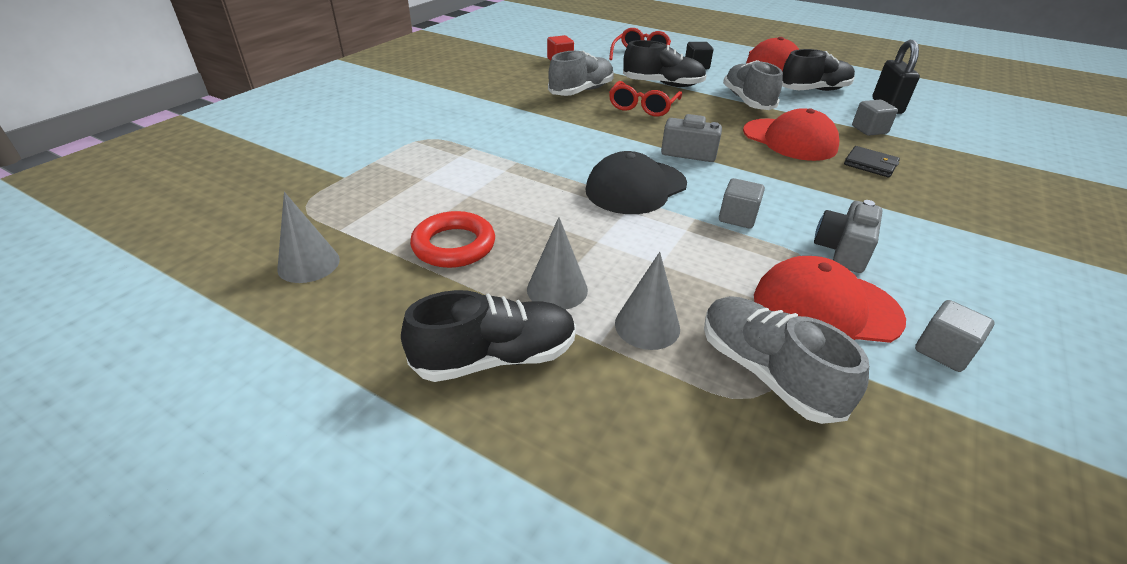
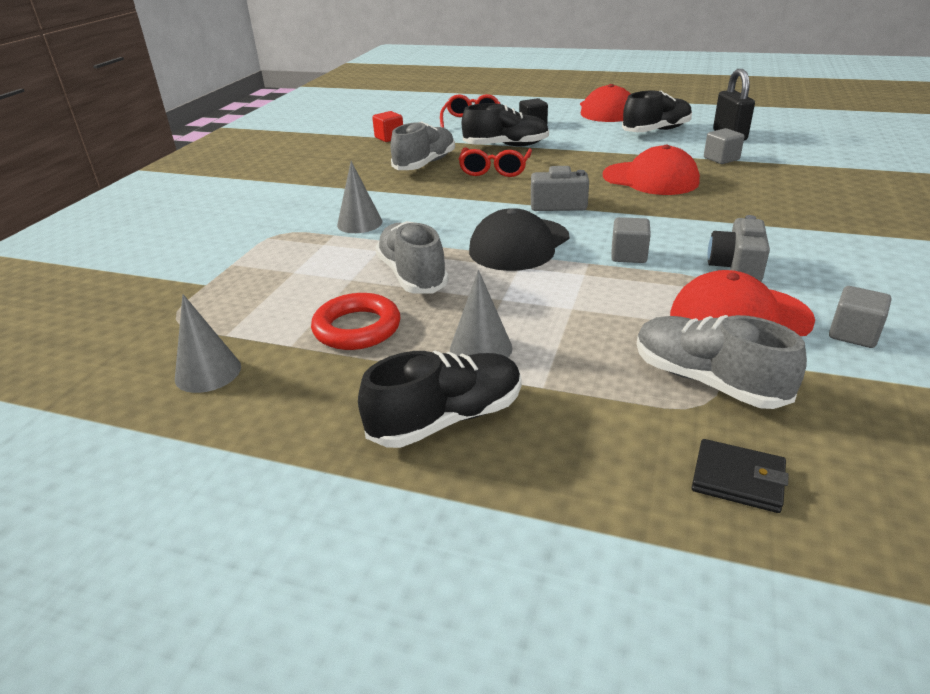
camera: 10 degrees left, 5 degrees down
grey cone [615,252,680,350] -> grey cone moved to [337,161,383,233]
grey shoe [723,60,783,110] -> grey shoe moved to [375,221,449,294]
black wallet [844,146,900,178] -> black wallet moved to [692,439,789,513]

